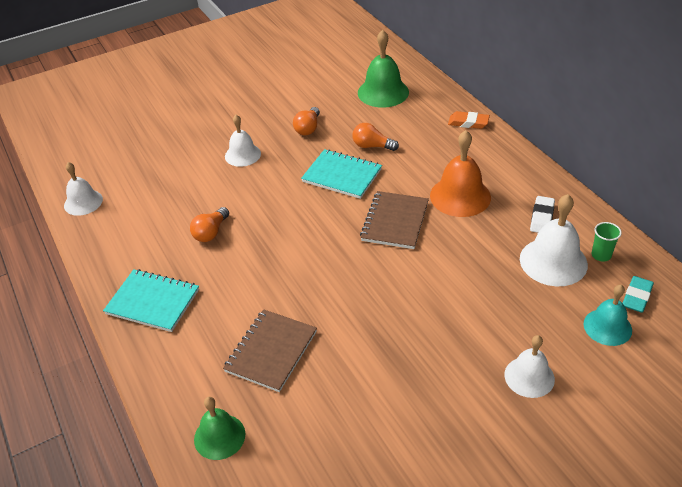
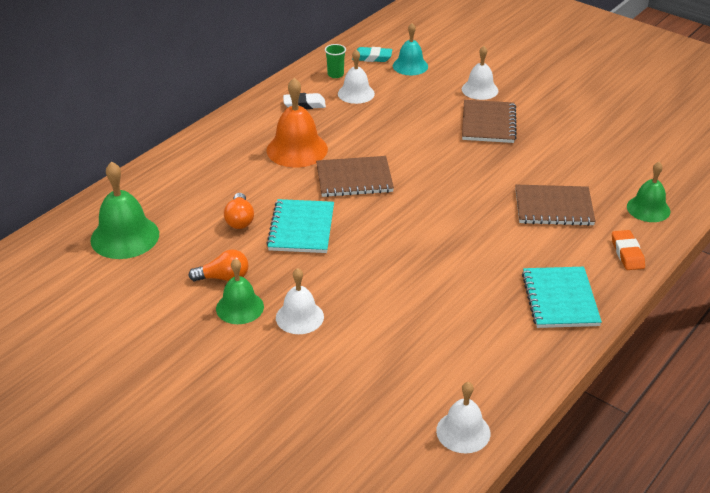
camera: 115 degrees left, 5 degrees down
orange light bulb [190,207,229,242] -> none
orange eraser [448,111,490,129] -> orange eraser moved to [612,230,645,270]
white bell [520,194,588,286] -> white bell [338,50,375,104], size x0.65
none -> green bell [216,258,264,324]
none -> brown notebook [462,100,517,143]

